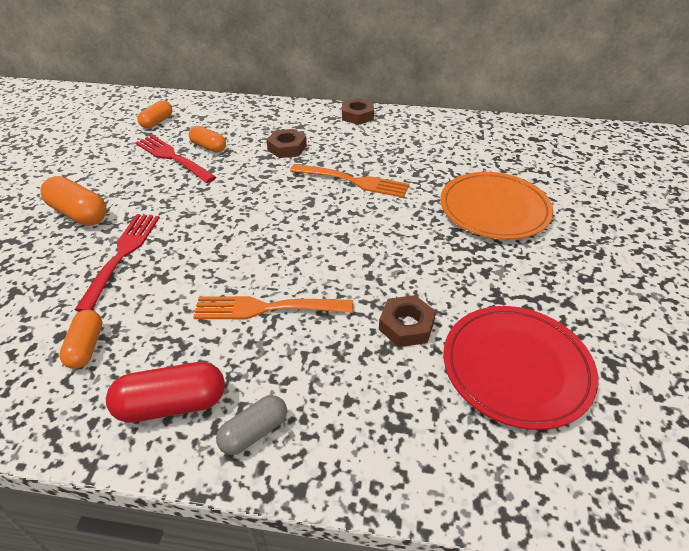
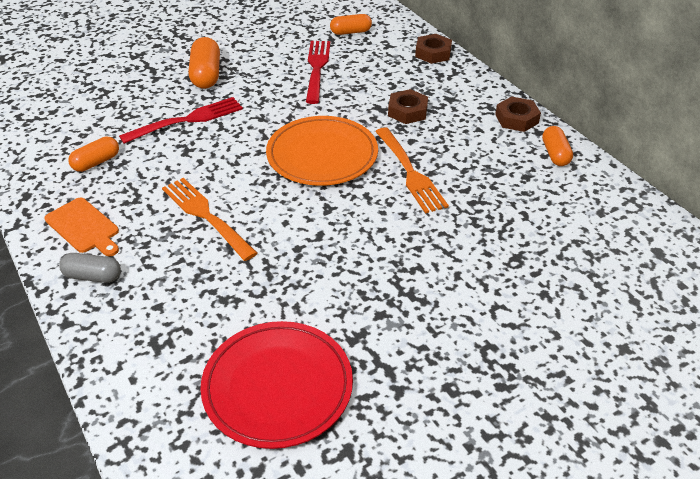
camera: 50 degrees right, 0 degrees up
red capsule [106,362,225,423] -> orange cutting board [44,198,119,256]
orange capsule [189,126,226,153] -> orange capsule moved to [542,126,573,166]
brown nut [379,295,436,347] -> brown nut moved to [415,34,452,64]
orange plate [440,172,554,239] -> orange plate moved to [266,116,378,186]

